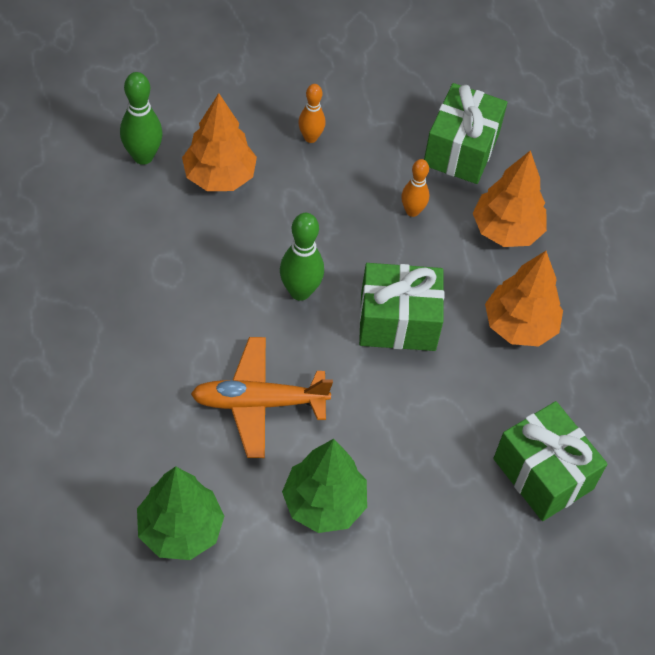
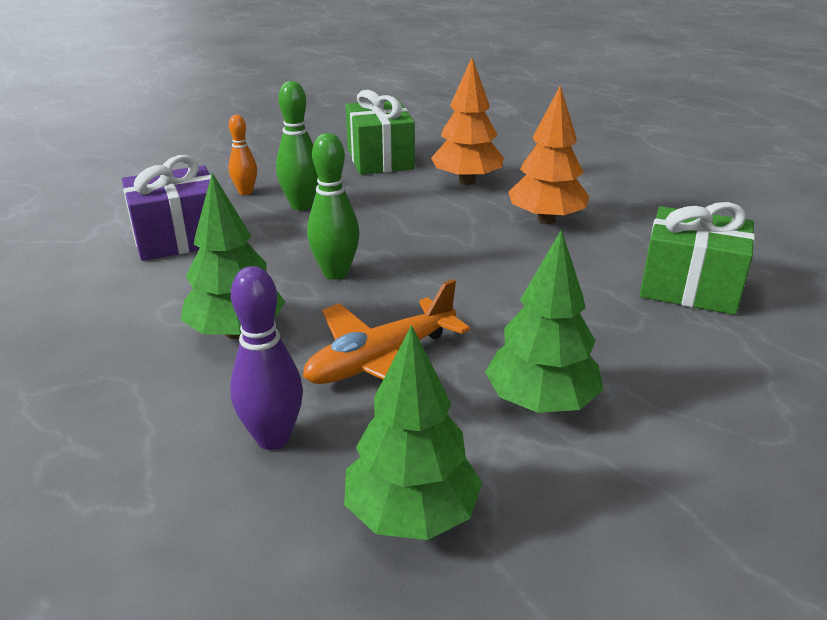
camera: 30 degrees left, 25 degrees down
green bowling pin [120,72,163,165] -> green bowling pin moved to [276,81,319,210]
orange tree [182,93,257,191] -> purple gift [122,155,211,261]
green gift [359,263,444,351] -> none
orange bowling pin [401,159,429,217] -> none
none -> green tree [181,173,285,339]
none -> purple bowling pin [230,266,303,450]

